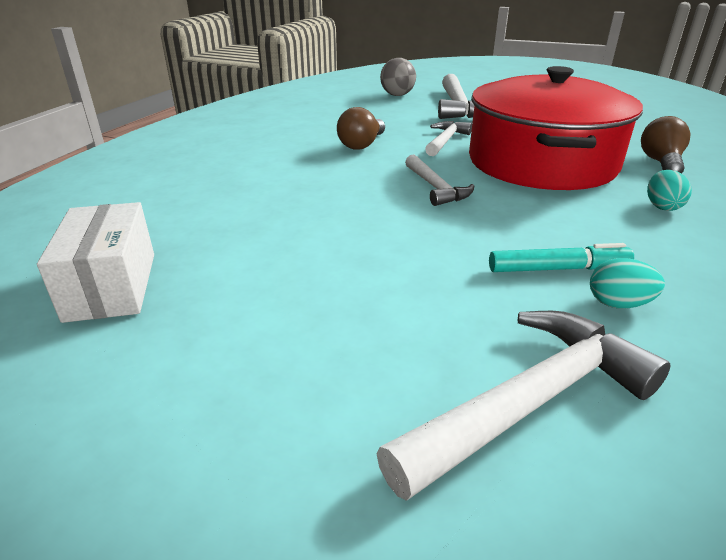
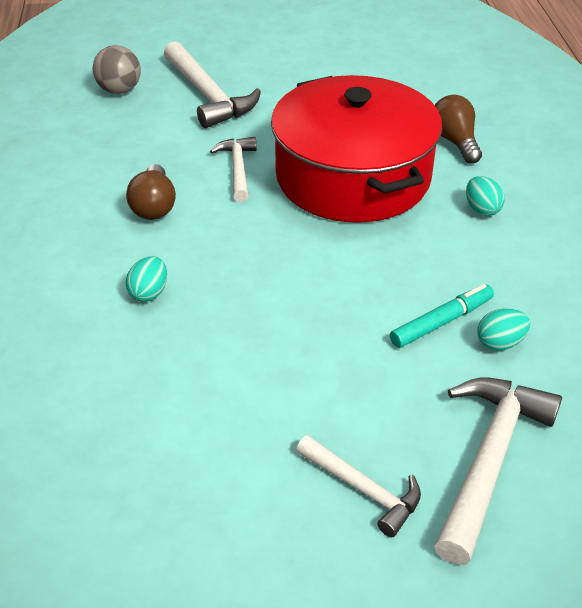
camera: 30 degrees left, 10 degrees up
white box [37,202,154,323] -> none
white hammer [405,155,475,206] -> white hammer moved to [296,435,421,537]
none -> turquoise egg [126,256,167,302]

